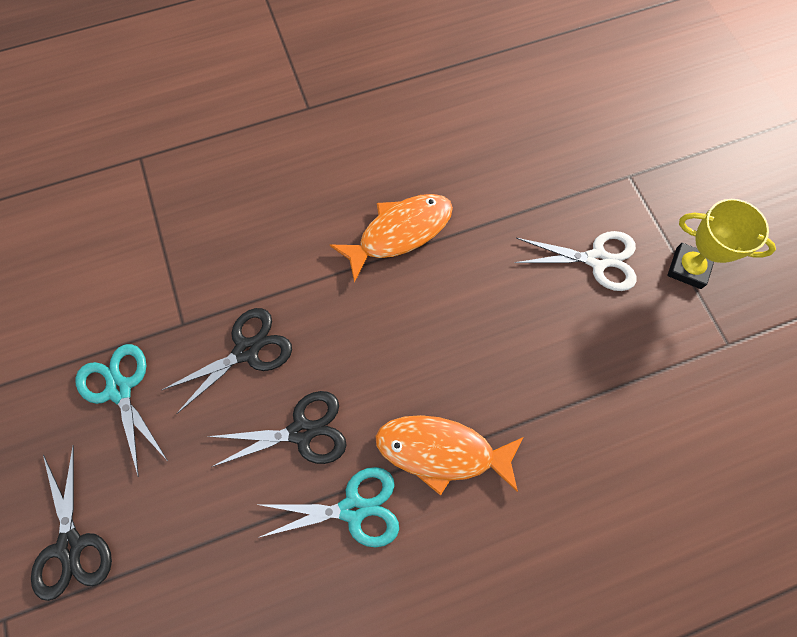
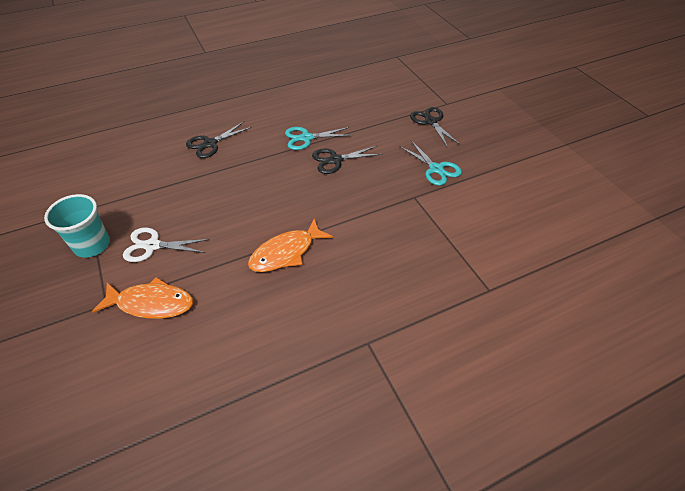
camera: 175 degrees right, 20 degrees down
black scissors [162,308,292,414] -> black scissors moved to [186,121,252,158]
orange fish [375,415,524,496] -> orange fish moved to [92,277,193,319]
yellow trophy [667,199,776,289] -> turquoise cup [44,194,110,258]

